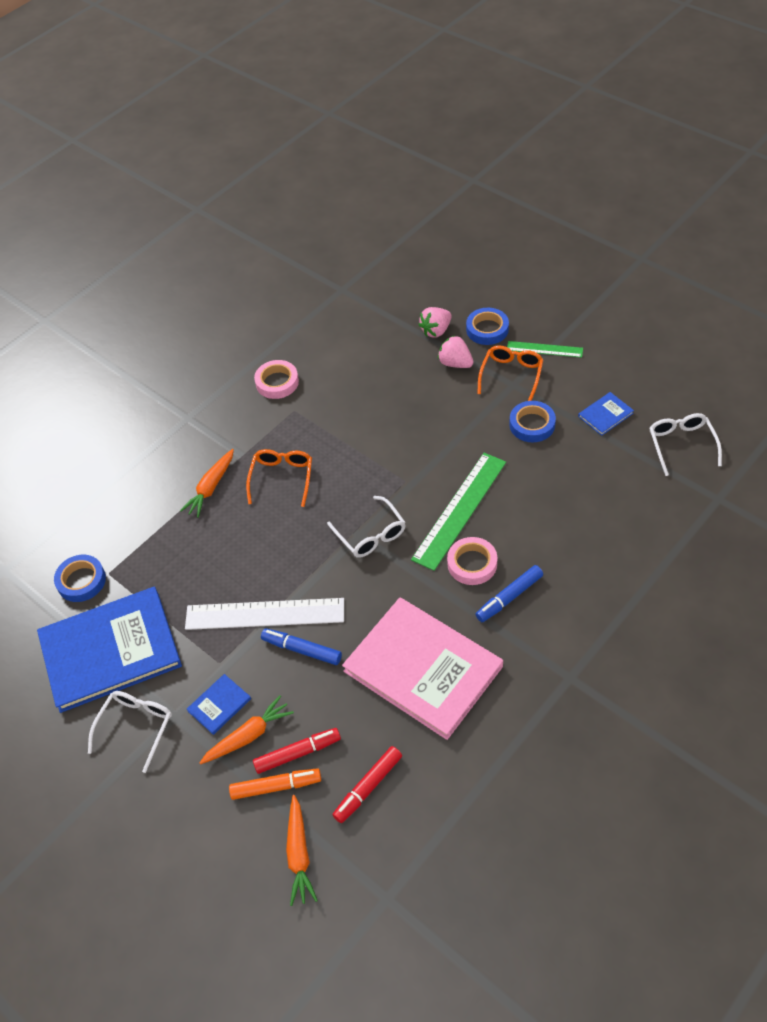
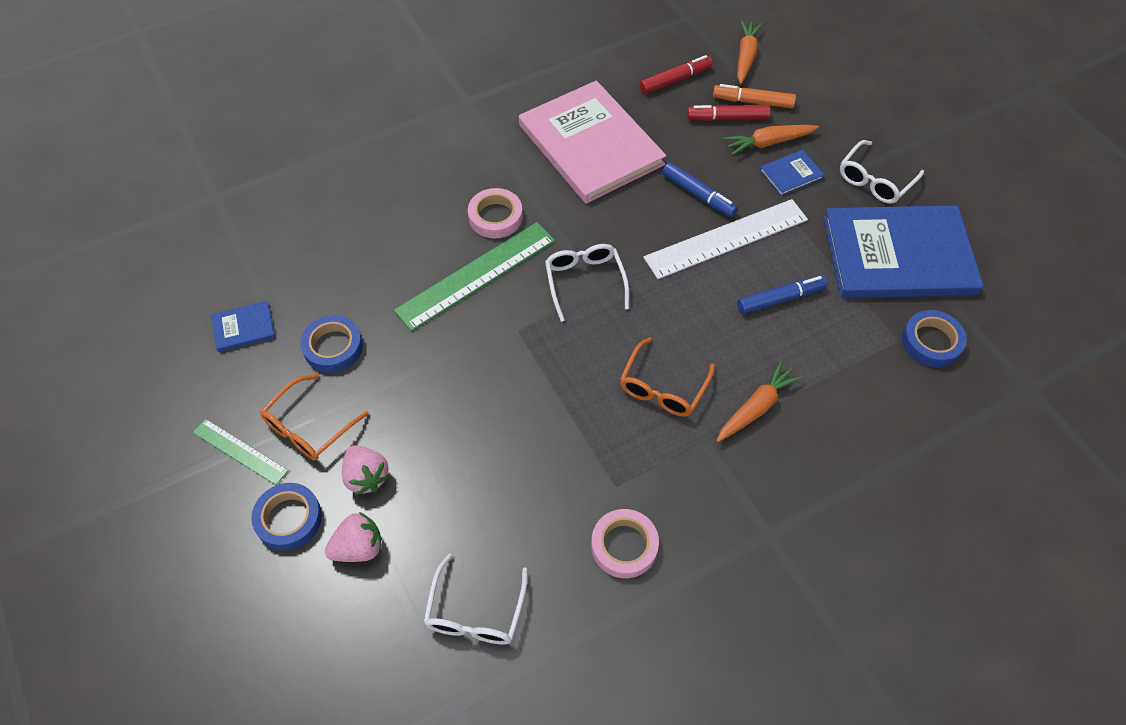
camera: 165 degrees left, 5 degrees up
white ruler [185,598,344,630] -> white ruler turned 45 degrees counterclockwise [643,199,808,279]
blue marker [475,565,543,622] -> blue marker moved to [737,275,827,314]
white glasses [649,413,722,476] -> white glasses moved to [423,553,528,645]

